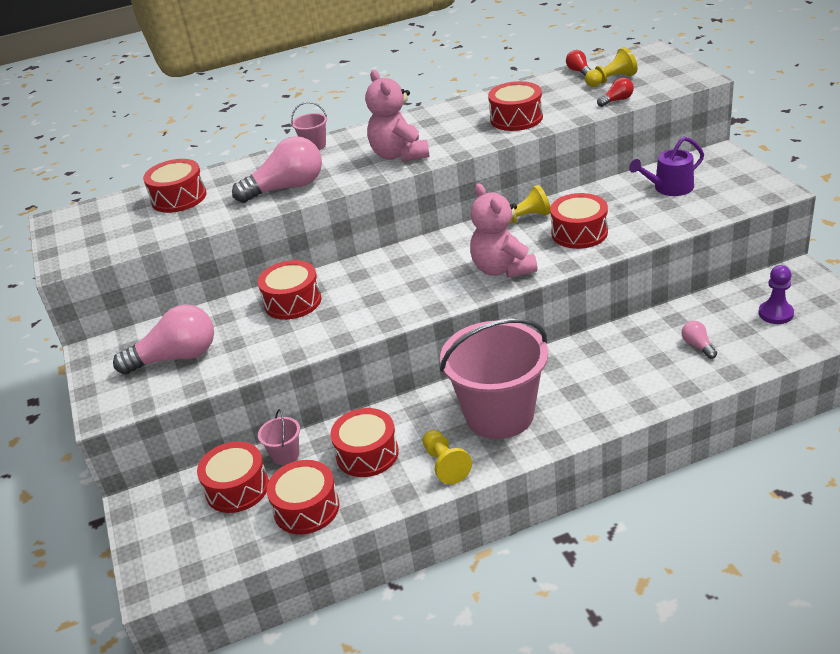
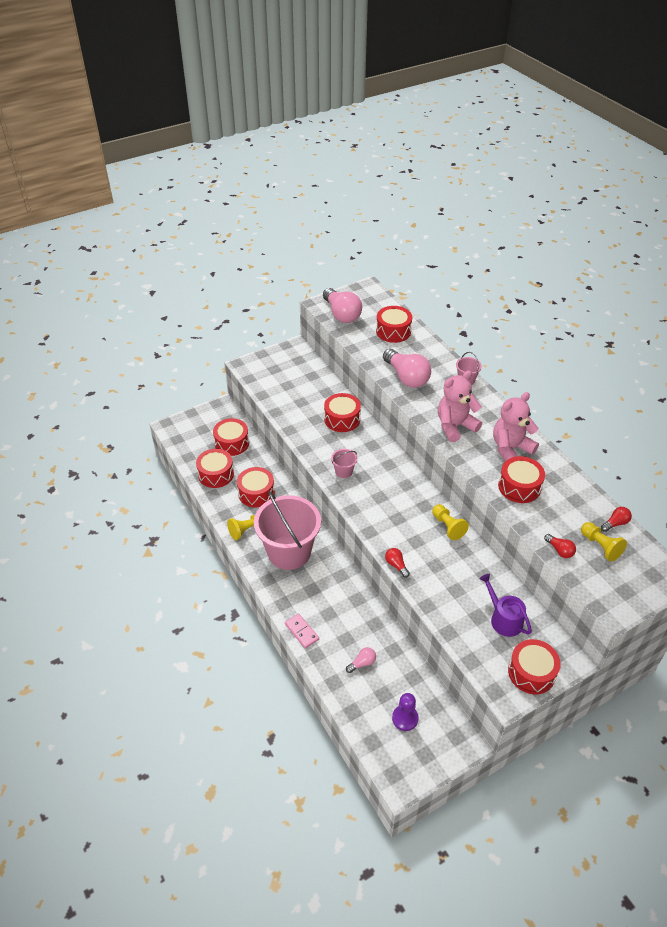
camera: 75 degrees right, 10 degrees up
pink light bulb [113,304,214,375] -> pink light bulb moved to [323,288,362,323]
pink bucket [258,409,300,465] -> pink bucket moved to [331,449,357,478]
pink teddy bear [470,183,537,278] -> pink teddy bear moved to [493,392,539,461]
red drum [550,193,608,249] -> red drum moved to [508,639,561,694]
none -> pink domino [285,613,319,649]
none -> red light bulb [385,548,410,578]

